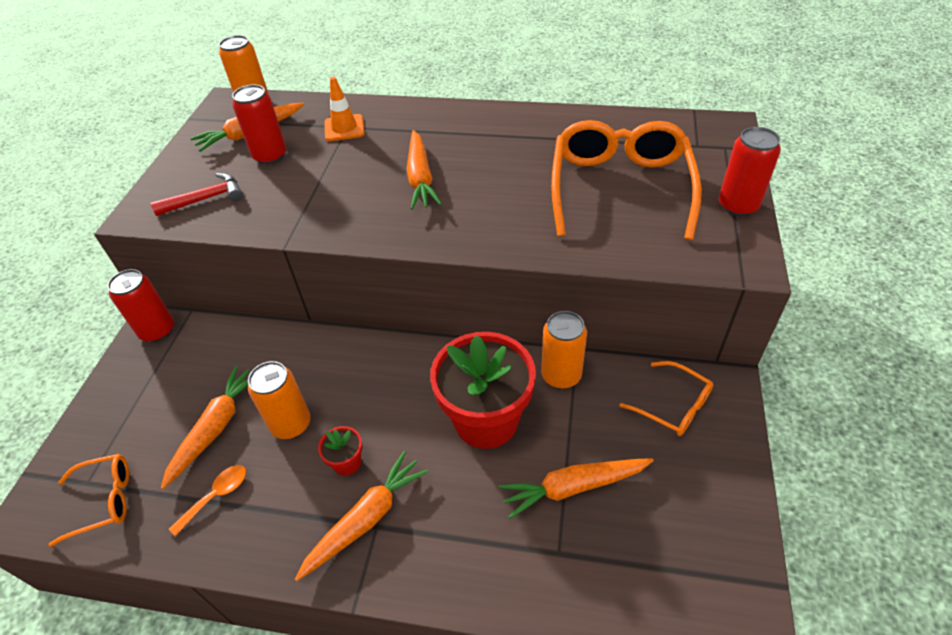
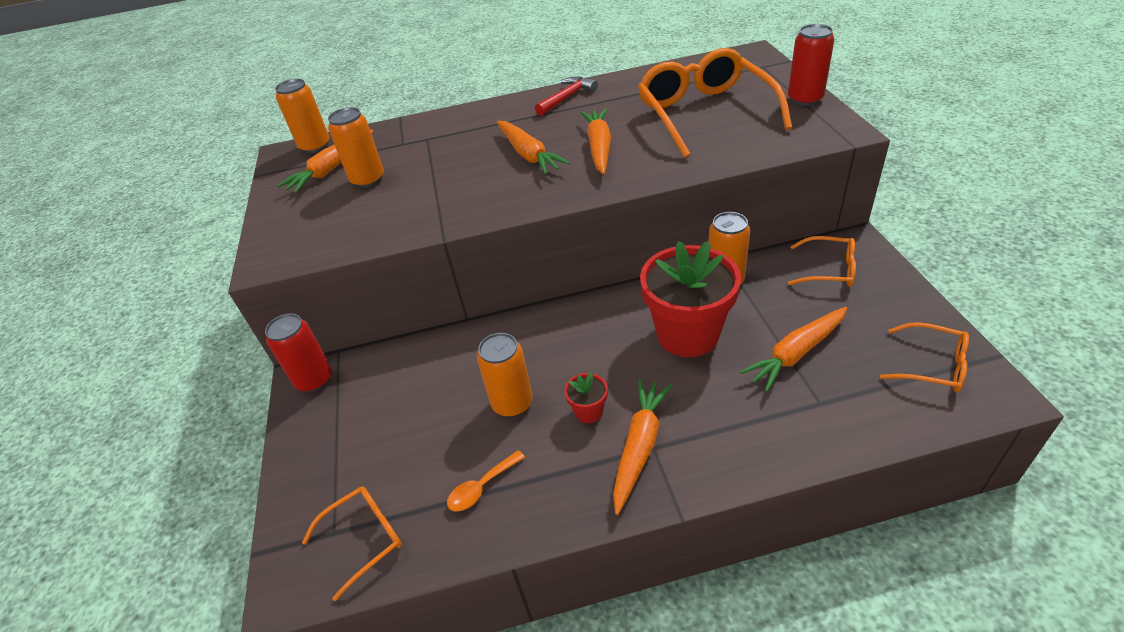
camera: 20 degrees left, 5 degrees down
red hammer [151,173,243,216] -> red hammer moved to [535,77,598,116]
orange carrot [161,366,250,489] -> orange carrot moved to [580,108,611,175]
orange spoon [169,465,246,536] -> orange spoon turned 150 degrees counterclockwise [447,450,525,512]
red can [232,84,286,164] -> orange can [328,107,384,188]
orange traffic cone [324,77,365,141] -> none
none -> orange glasses [880,322,969,392]

